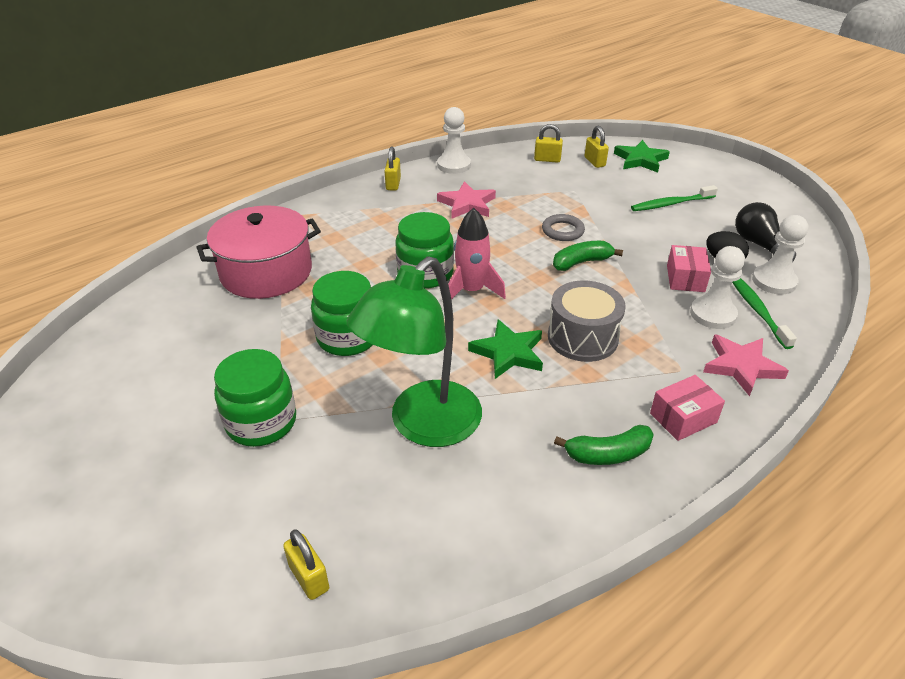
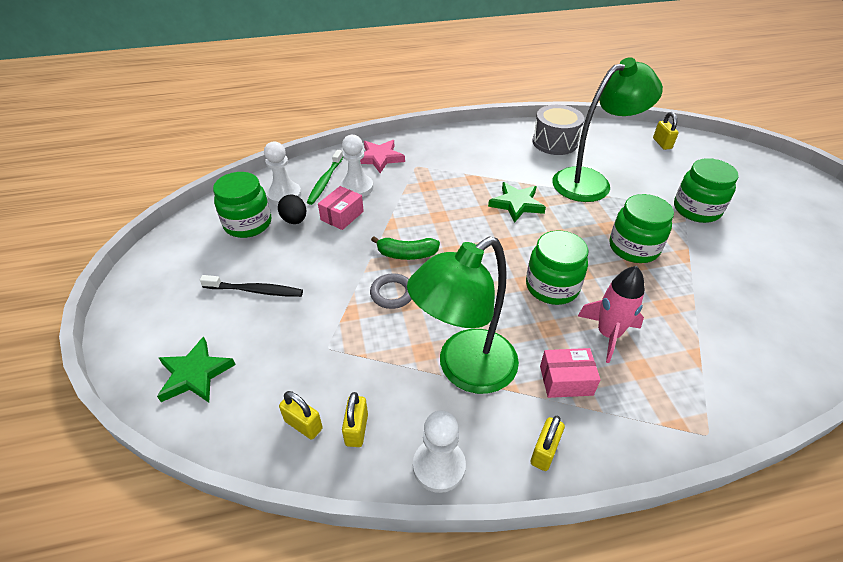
camera: 155 degrees left, 5 degrees up
pink pot [196,205,321,299] -> none
pink star [437,181,496,218] -> green lamp [407,236,519,394]
pink rocket [448,208,506,299] -> pink rocket moved to [578,266,645,363]
grey drum [548,281,626,362] -> grey drum moved to [532,105,584,155]
green banana [554,425,654,465] -> none
yellow padlock [584,126,609,168] -> yellow padlock moved to [342,392,368,447]
green toothbrush [631,185,718,211] -> black toothbrush [200,275,303,297]
pink box [650,375,725,441] -> pink box moved to [540,348,601,398]
black light bulb [735,202,796,262] -> green jar [213,172,271,238]

